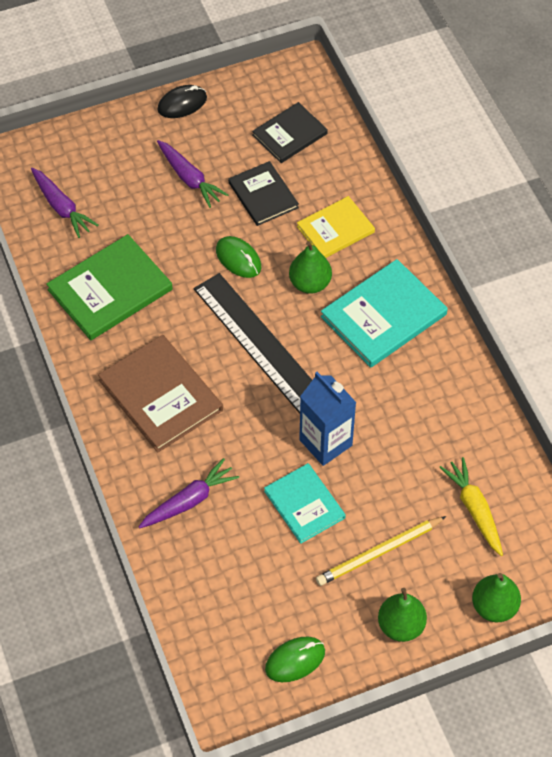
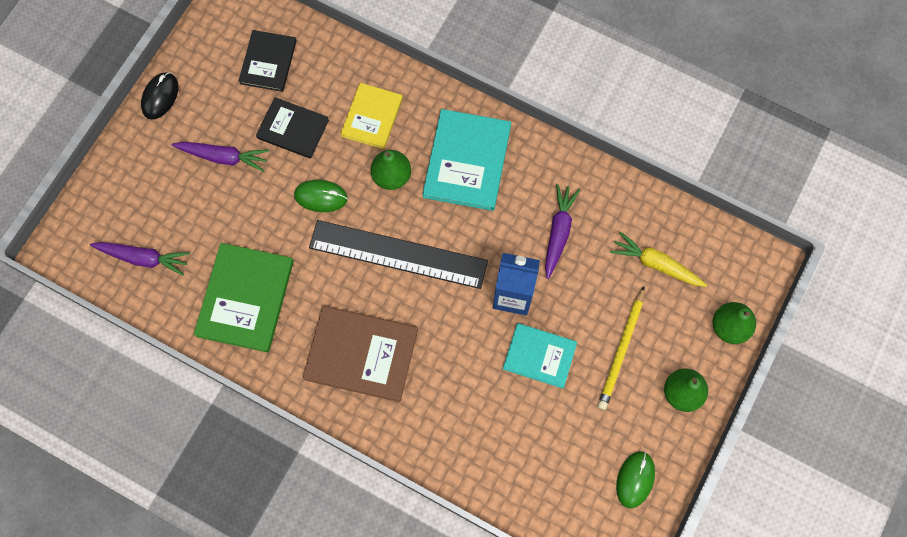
camera: 40 degrees left, 15 degrees up
purple carrot [138,458,239,528] -> purple carrot moved to [545,184,580,279]

